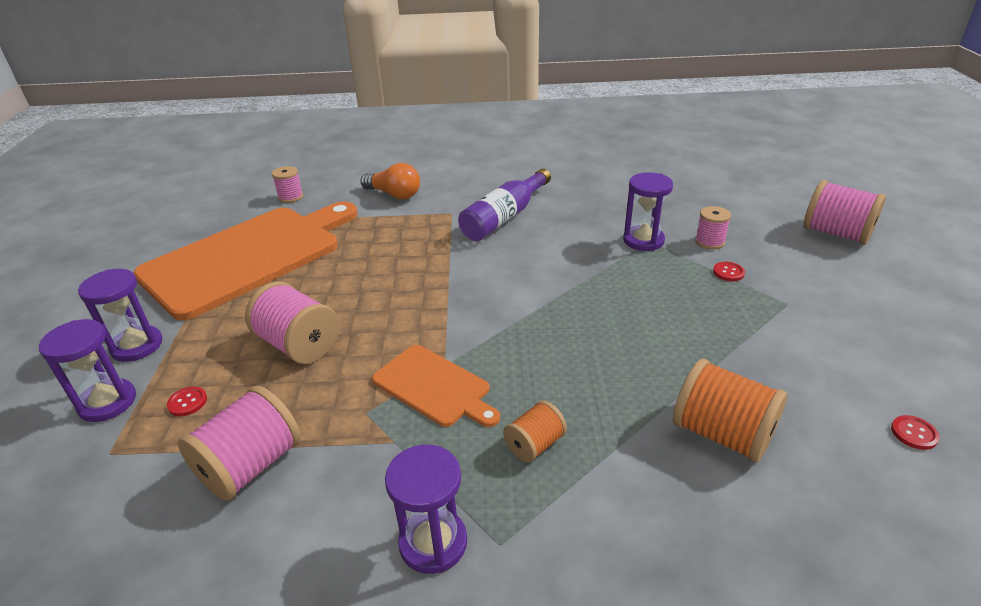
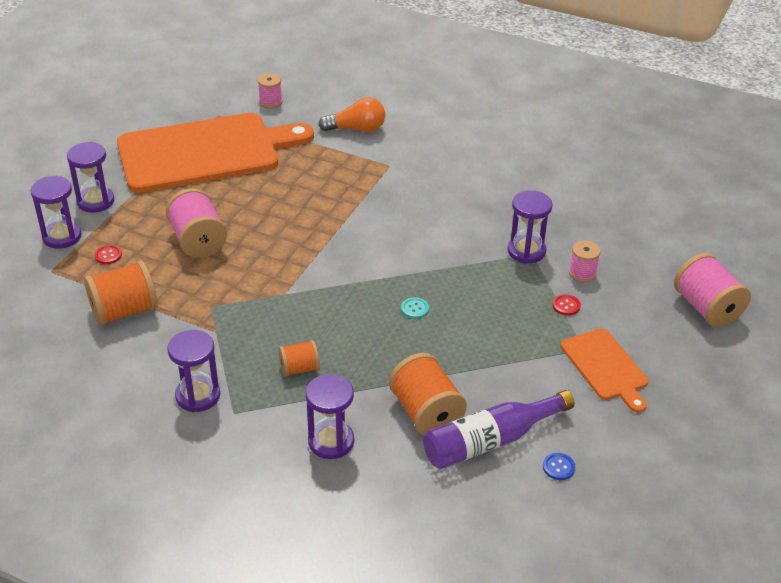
camera: 25 degrees right, 5 degrees up
pink spool [178,386,301,501] -> orange spool [84,260,158,326]
orange light bulb [360,163,420,199] -> orange light bulb turned 60 degrees counterclockwise [318,97,385,132]
orange cutting board [372,345,500,427] -> orange cutting board moved to [560,328,648,413]
purple bottle [458,169,551,241] -> purple bottle moved to [423,390,575,469]
red button [891,415,940,450] -> blue button [543,453,575,480]
none -> purple hourglass [305,374,354,459]
none -> turquoise button [401,297,429,319]

